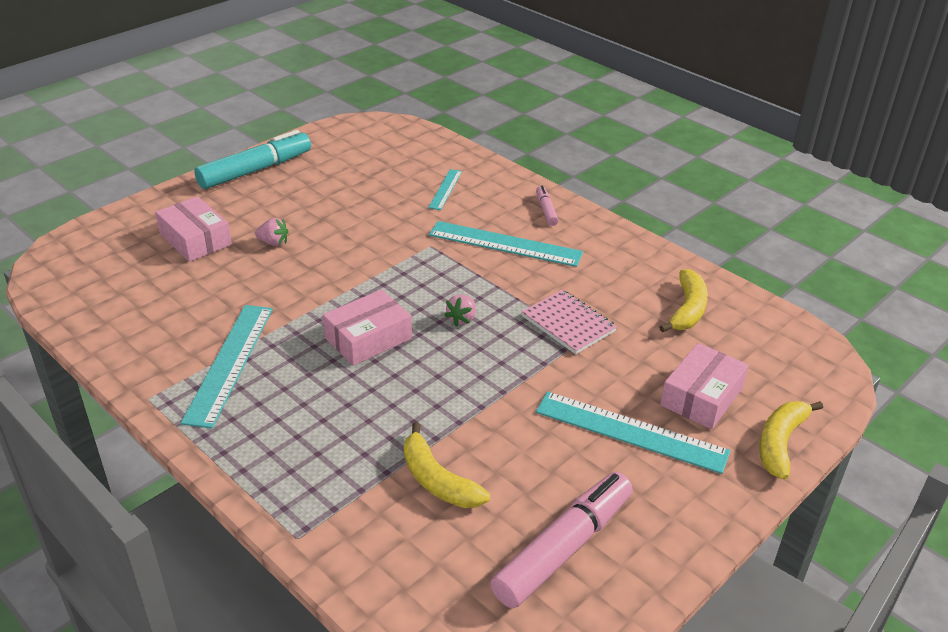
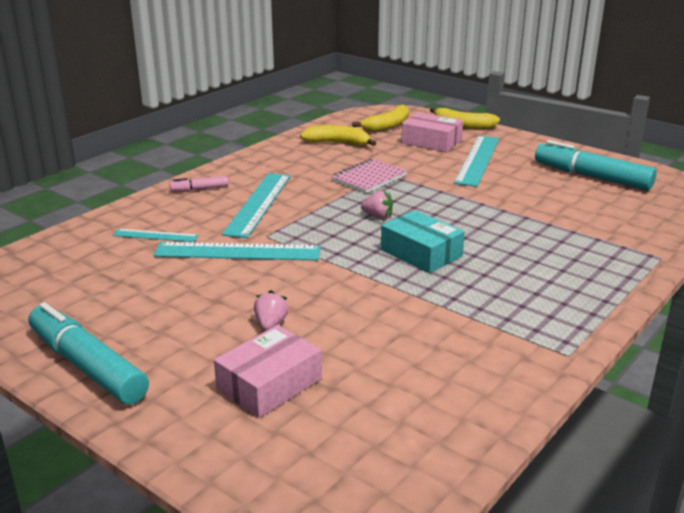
camera: 95 degrees left, 10 degrees down
turquoise ruler [181,305,273,429] -> turquoise ruler moved to [153,242,321,261]
pink box [323,289,412,366] -> turquoise box [381,210,465,273]
yellow banana [404,422,490,508] -> yellow banana moved to [352,104,409,132]
pink marker [490,472,632,608] -> turquoise marker [535,140,657,190]

